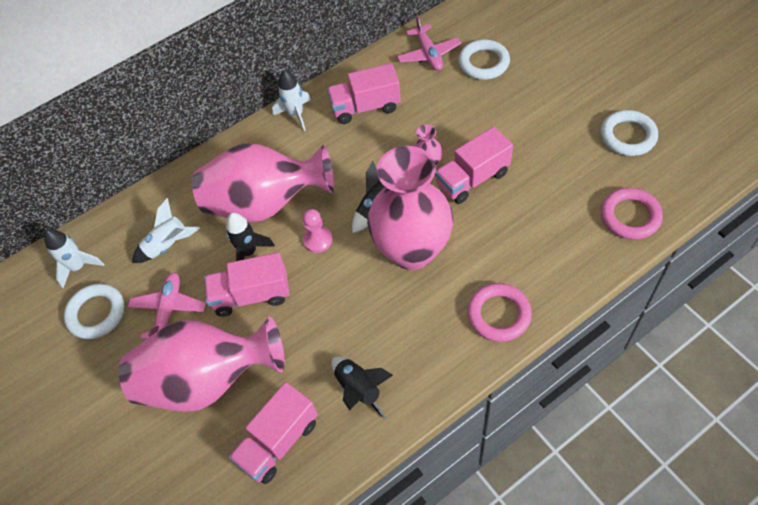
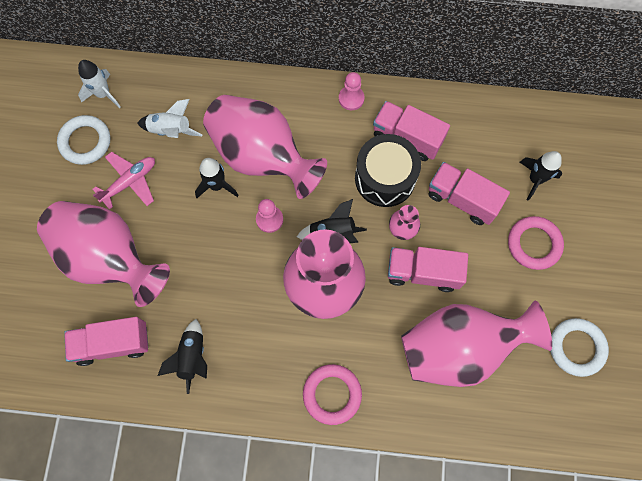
camera: 35 degrees right, 15 degrees up
pink truck [204,253,290,317] -> pink truck moved to [429,162,510,225]
white rocket [272,70,311,131] -> pink pawn [339,72,365,110]
pink plane [397,15,461,71] -> none
white ring [458,40,510,80] -> black rocket [520,151,562,201]
pink ring [601,188,663,240] -> pink ring moved to [508,216,564,270]
none -> black drum [355,134,421,207]
none -> pink vase [401,301,552,387]

